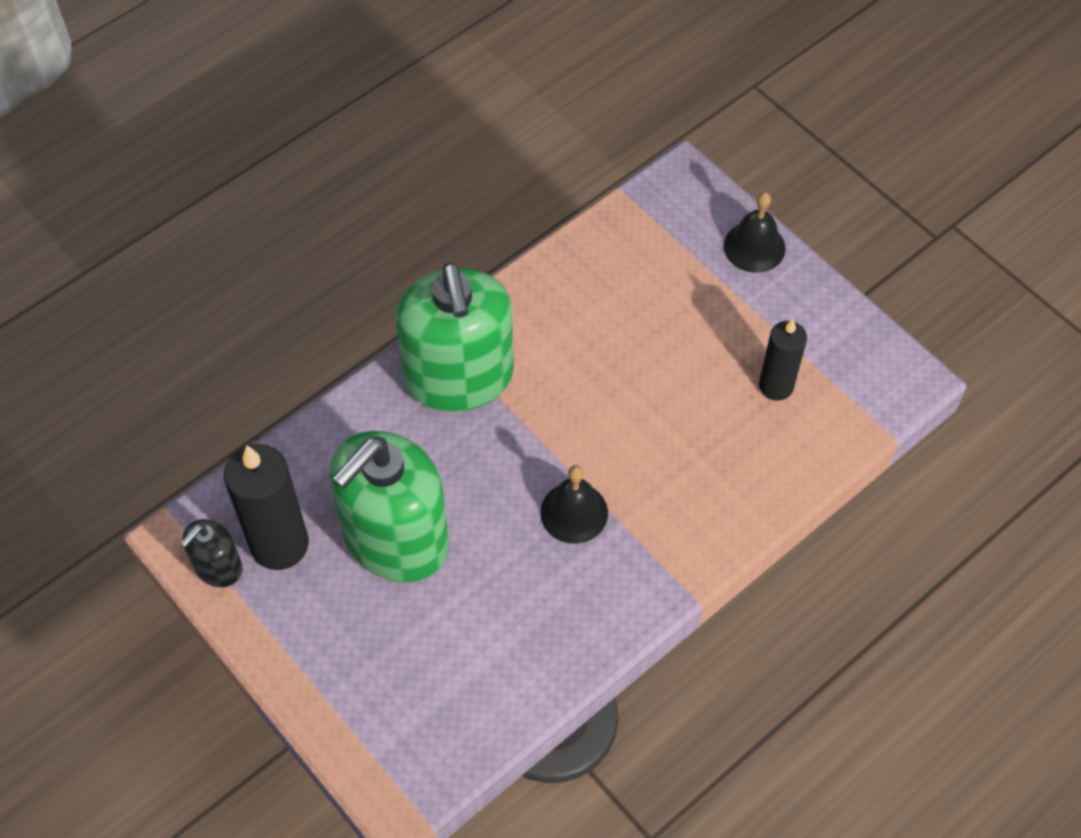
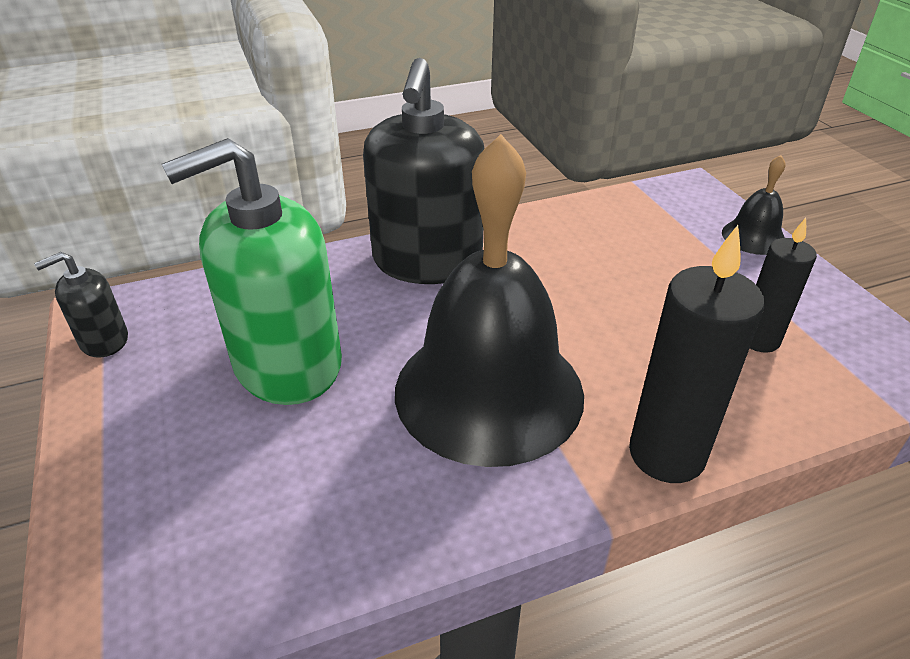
camera: 20 degrees right, 20 degrees down
black candle [224,444,309,570] -> black candle moved to [629,225,765,483]
green soap dispenser [396,263,514,412] -> black soap dispenser [363,58,484,284]
black bell [540,465,608,544] -> black bell [395,134,584,467], size x2.35

